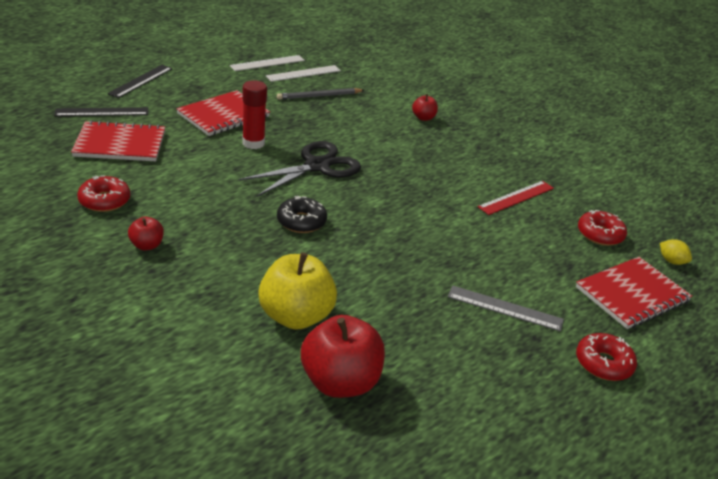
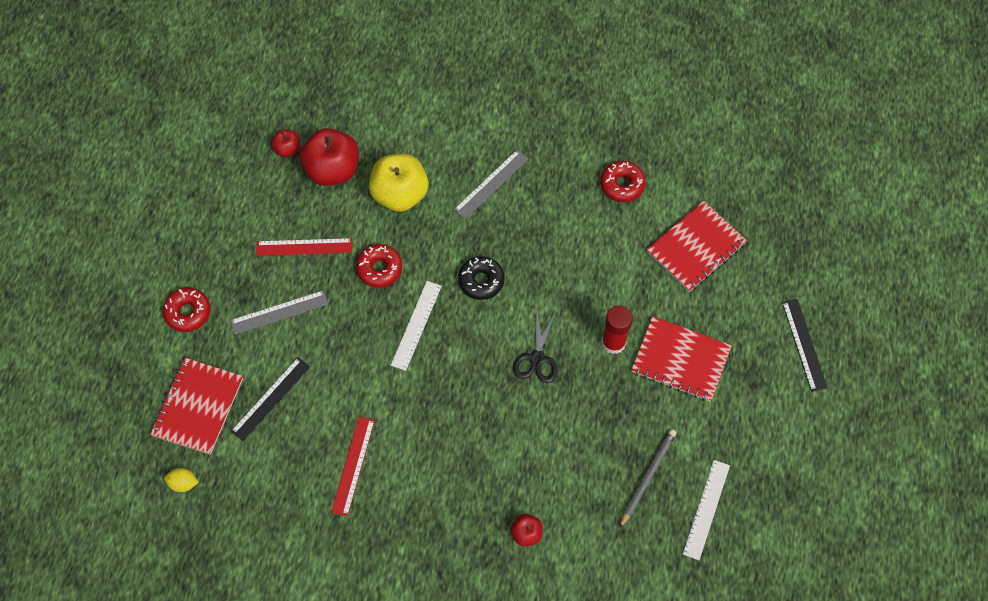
camera: 145 degrees right, 30 degrees up
black ruler [54,107,148,117] -> black ruler moved to [231,358,310,441]
red apple [128,217,164,250] -> red apple moved to [271,129,300,157]
red notebook [176,90,270,136] -> red notebook turned 75 degrees counterclockwise [631,316,732,402]
white ruler [230,55,305,71] -> white ruler moved to [391,281,442,371]
black scissors [239,141,361,197] -> black scissors [513,311,558,383], size x0.62
red donut [578,210,627,246] -> red donut moved to [356,244,402,288]
none -> red ruler [256,238,352,256]
none -> grey ruler [454,150,528,219]

